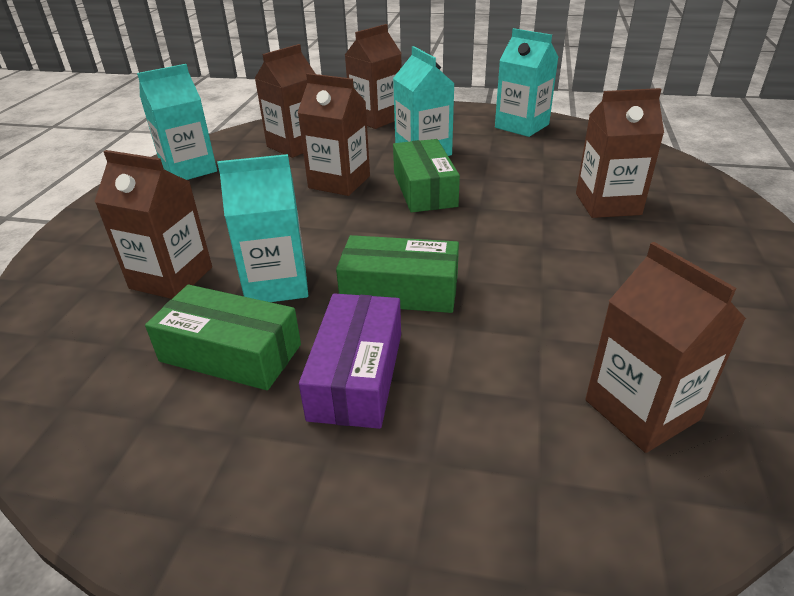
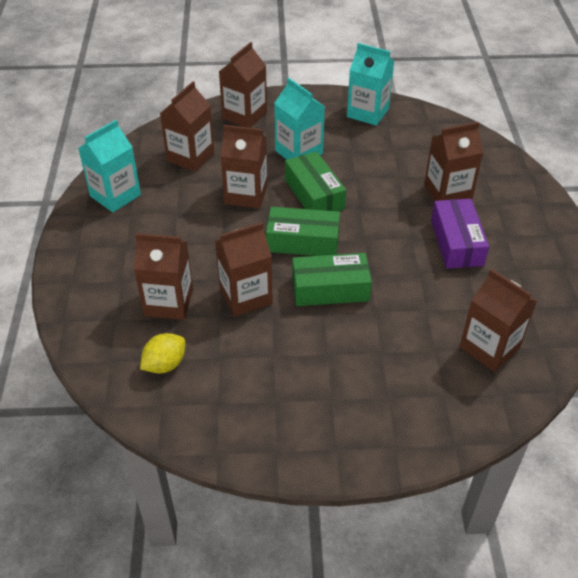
camera: 15 degrees left, 10 degrees up
green box [145,284,301,390] -> green box moved to [266,207,340,256]
turquoise carton [217,154,308,302] -> brown carton [215,222,273,316]
purple box [299,293,401,429] -> purple box moved to [431,199,489,269]
none -> yellow lemon [140,333,185,373]

